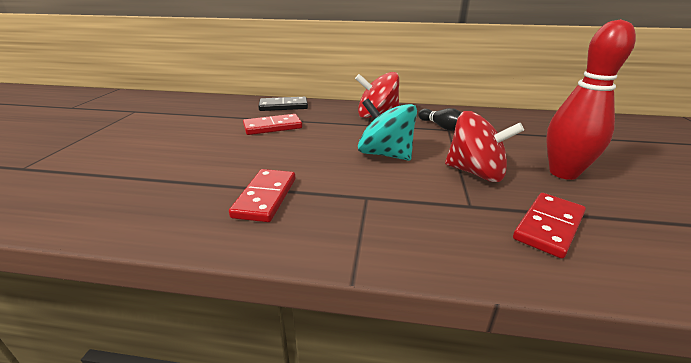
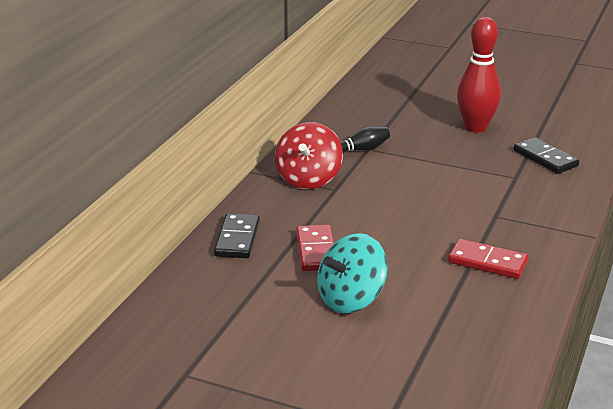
camera: 75 degrees left, 0 degrees up
turquoise spinning top [358,98,417,161] -> turquoise spinning top moved to [317,233,388,313]
red spinning top [445,111,524,182] -> none
red domino [513,193,586,259] -> black domino [514,137,579,174]

